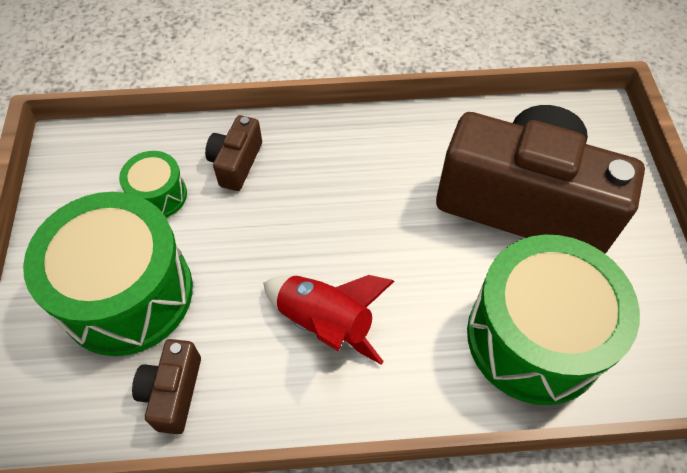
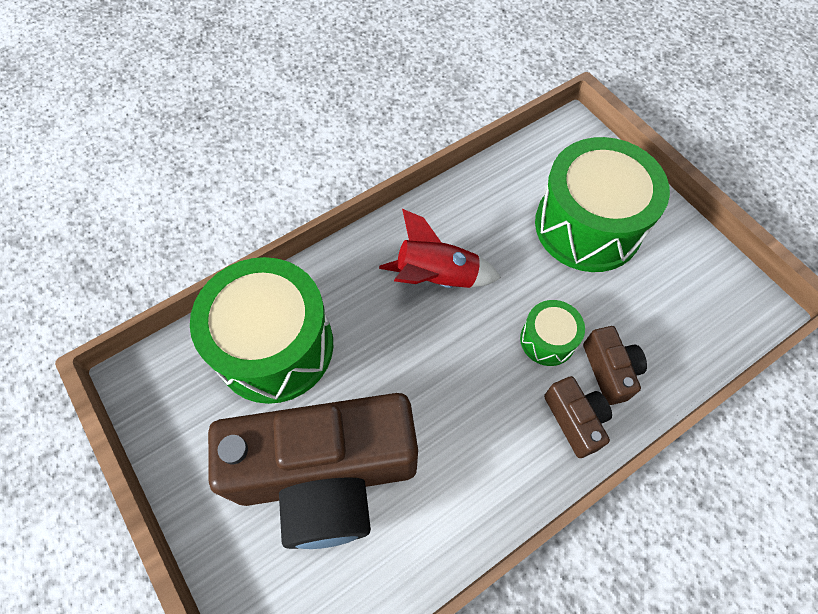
camera: 150 degrees right, 5 degrees up
green drum [119,151,187,217] -> green drum moved to [520,300,585,366]
brown camera [132,339,201,434] -> brown camera moved to [544,376,612,458]

